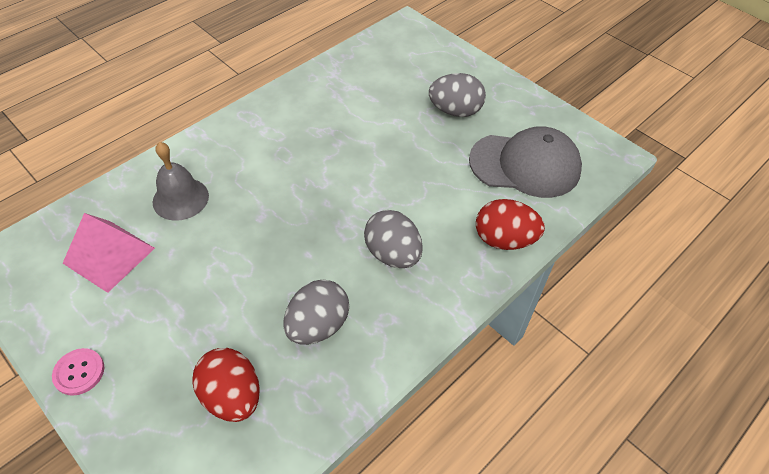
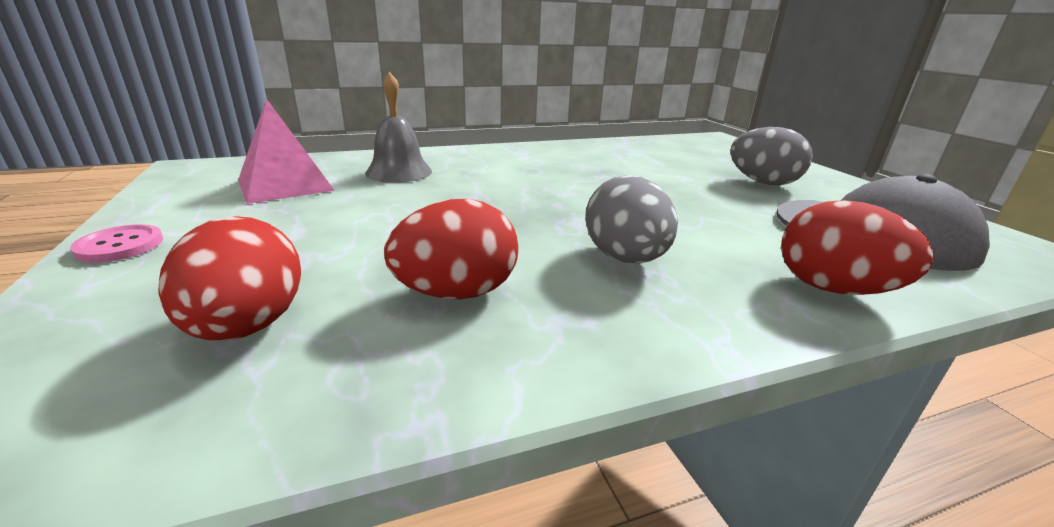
camera: 25 degrees right, 25 degrees down
grey egg [284,280,349,345] -> red egg [384,199,518,299]

